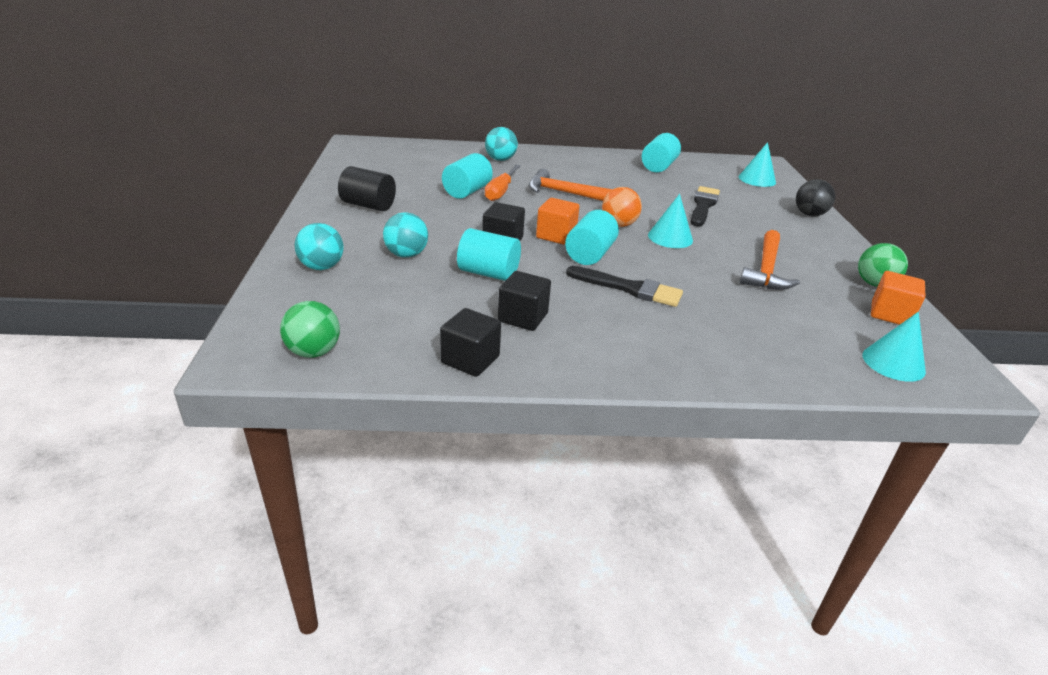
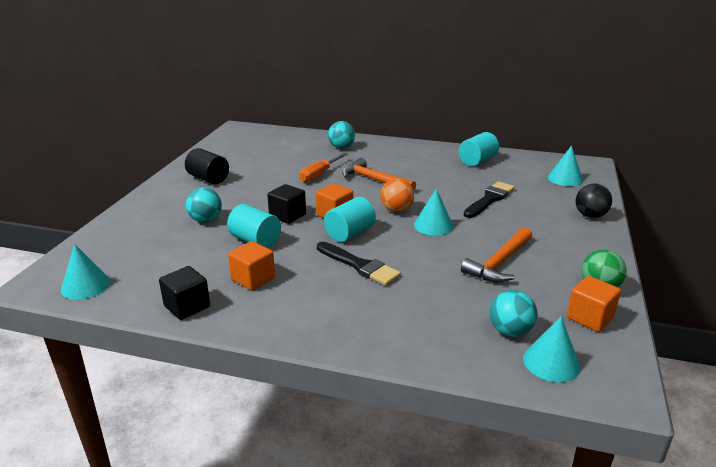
camera: 20 degrees right, 5 degrees down
green ball [280,301,340,358] -> turquoise cone [61,244,110,300]
turquoise ball [295,223,344,270] -> turquoise ball moved to [489,290,537,337]
turquoise cylinder [442,153,493,199] -> none
black cube [498,271,551,331] -> orange cube [228,241,275,291]

